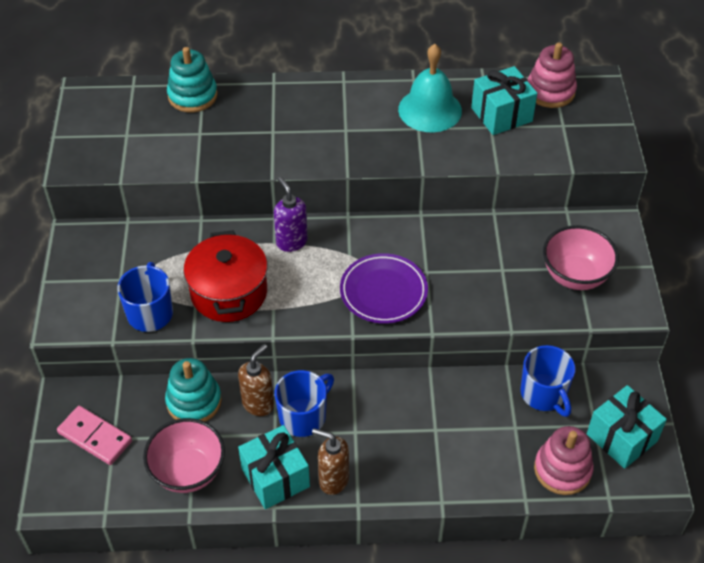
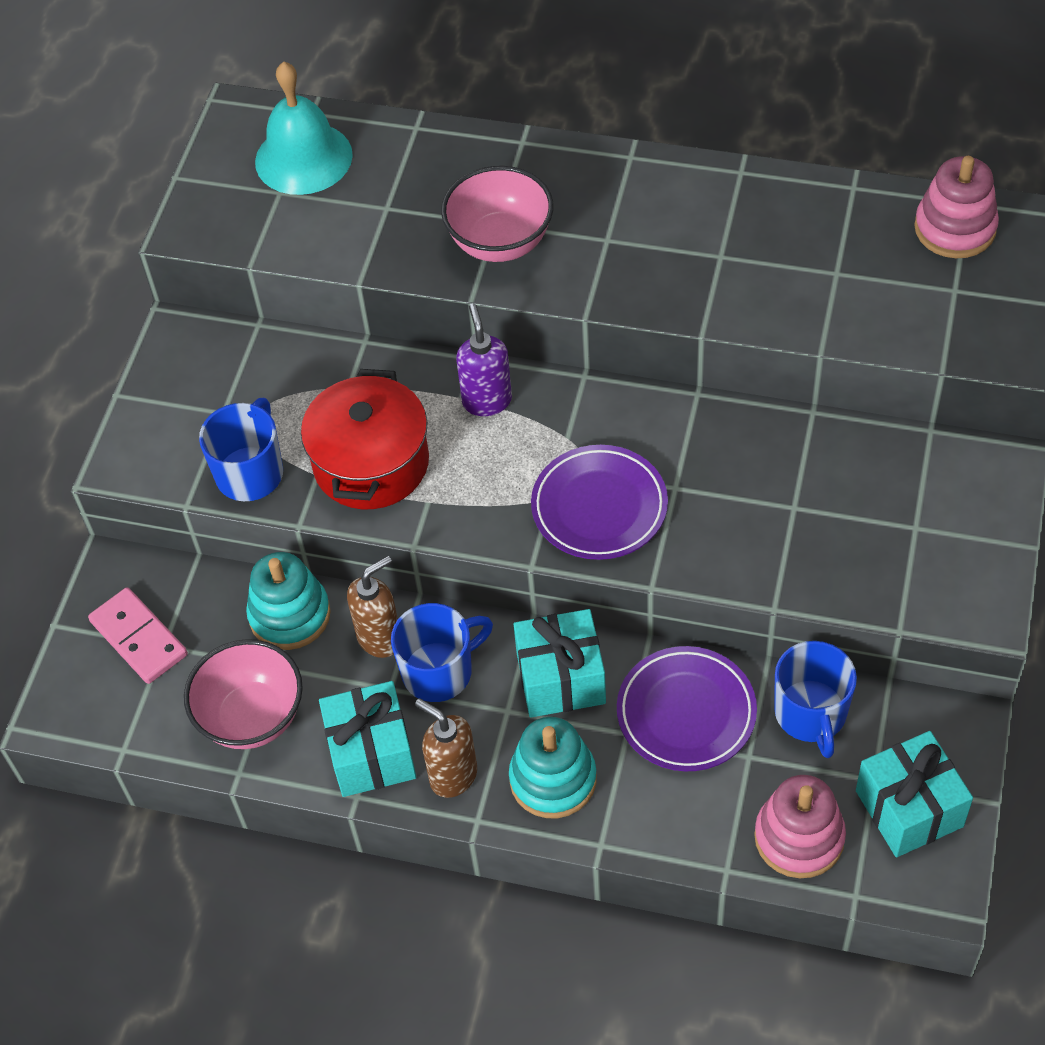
camera: 20 degrees right, 5 degrees up
turquoise stacking toy [167,47,218,112] -> turquoise stacking toy moved to [509,717,597,818]
turquoise bell [398,44,462,132] -> turquoise bell moved to [255,61,353,195]
turquoise gift [471,66,537,135] -> turquoise gift moved to [513,609,606,718]
pink bowl [543,225,619,290] -> pink bowl moved to [441,166,553,262]
none -> purple plate [617,646,757,771]

